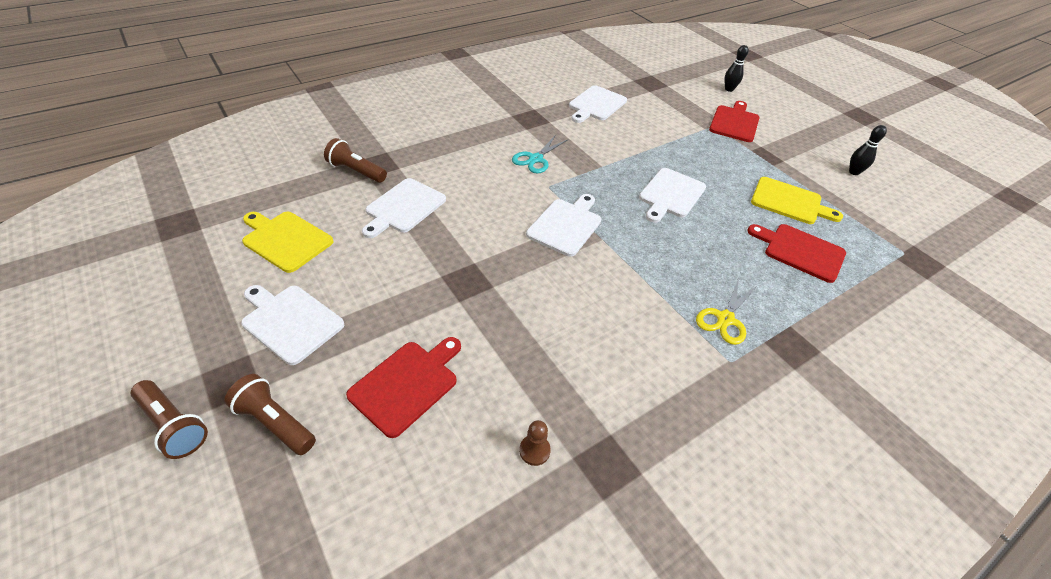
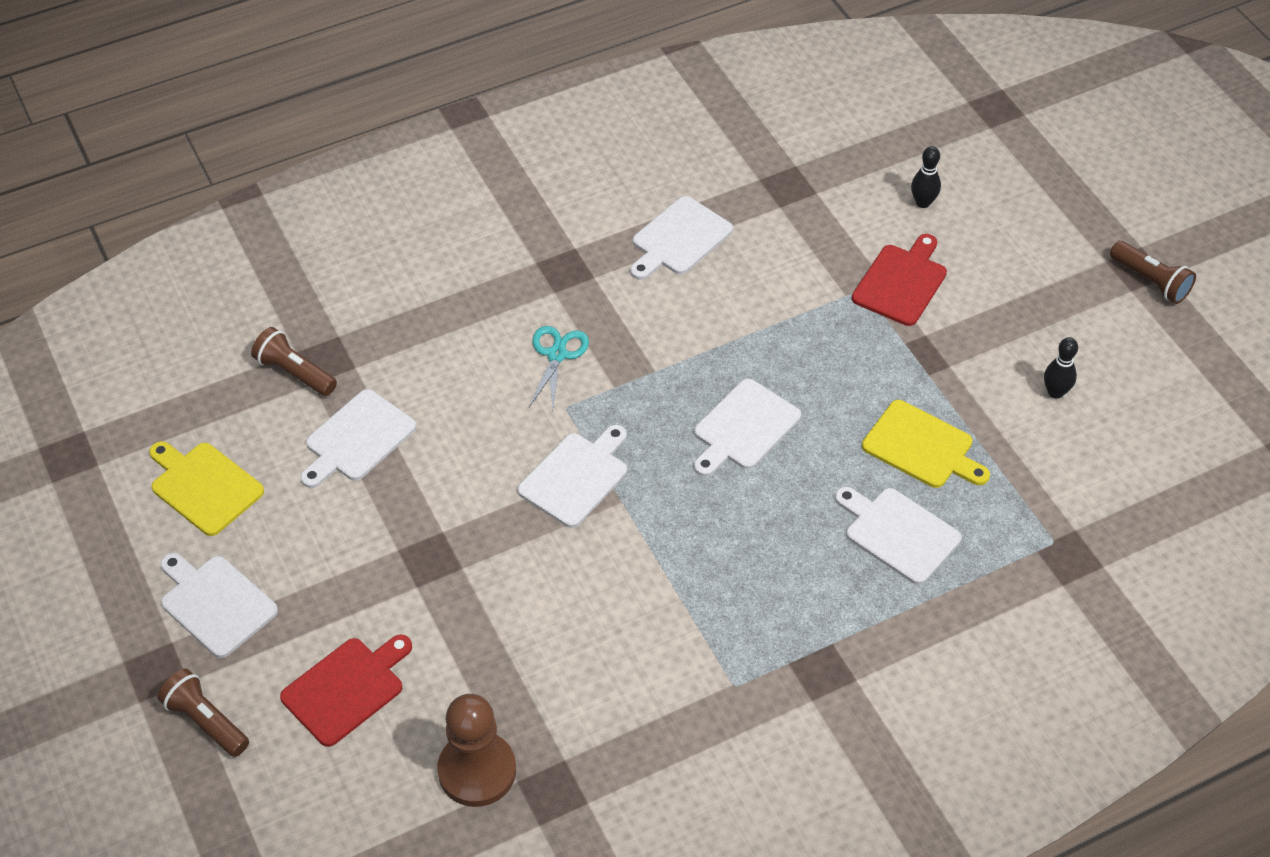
camera: 10 degrees right, 5 degrees up
brown flashlight [130,380,208,459] -> brown flashlight moved to [1110,241,1196,304]
turquoise scissors [512,136,567,174] -> turquoise scissors turned 150 degrees clockwise [529,326,589,412]
brown pawn [519,420,551,466] -> brown pawn [438,694,516,807], size x2.33
yellow scissors [696,278,758,345] -> none
red cutting board [747,224,846,283] -> white cutting board [835,487,962,585]

